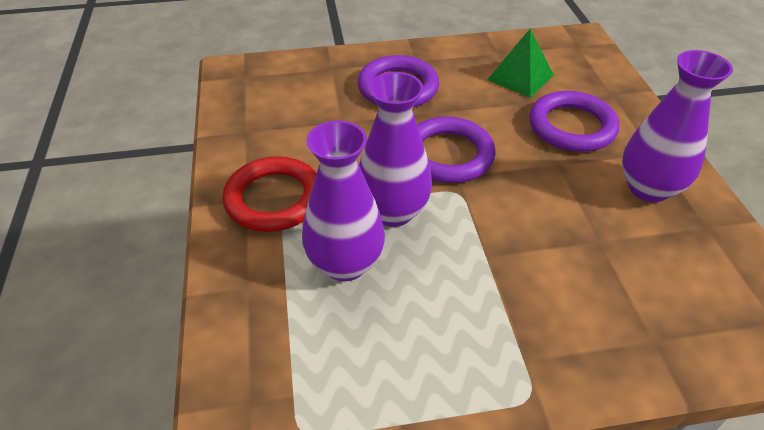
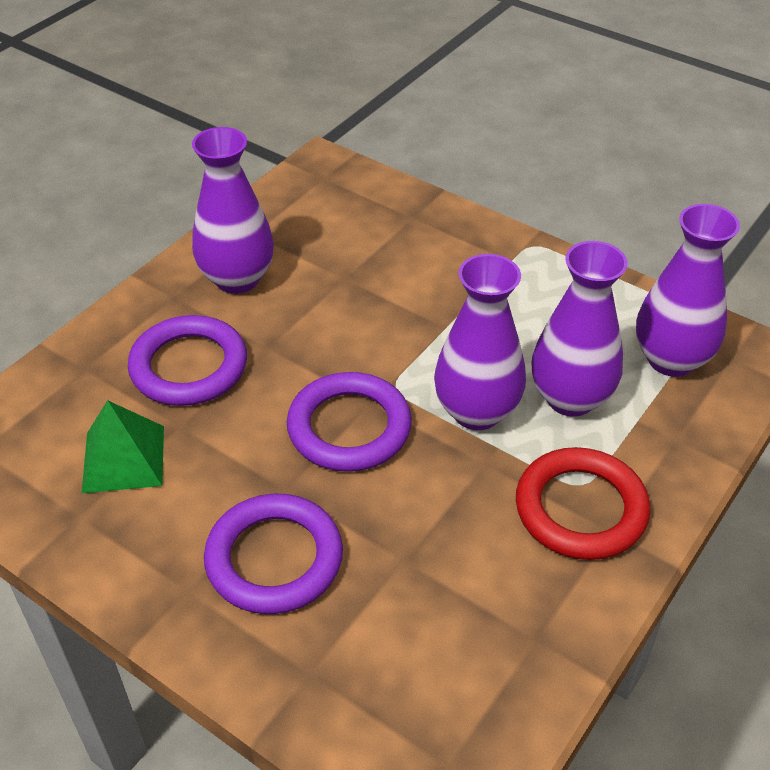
camera: 135 degrees left, 0 degrees up
none -> purple vase [636,204,740,377]

